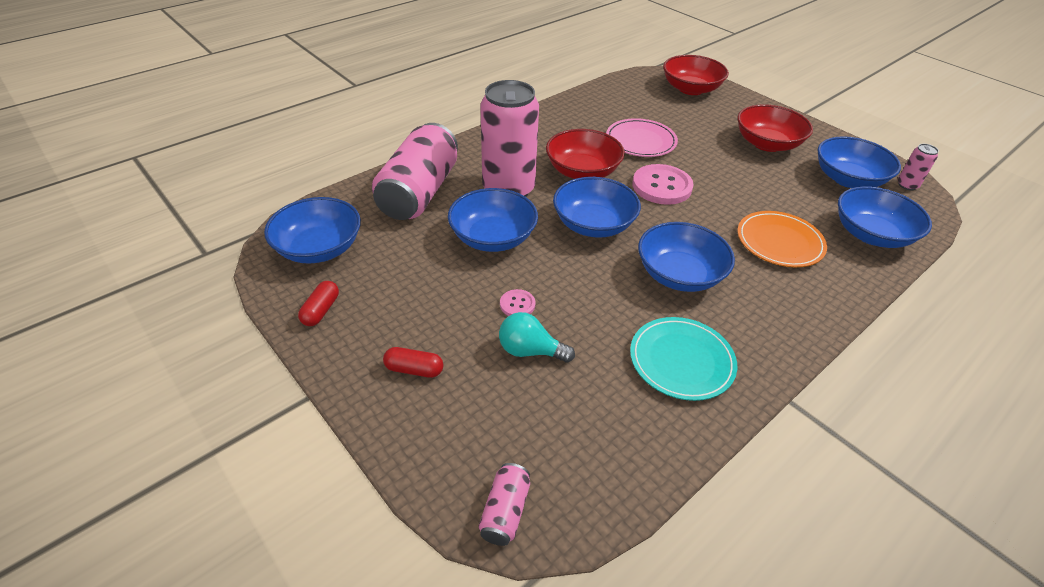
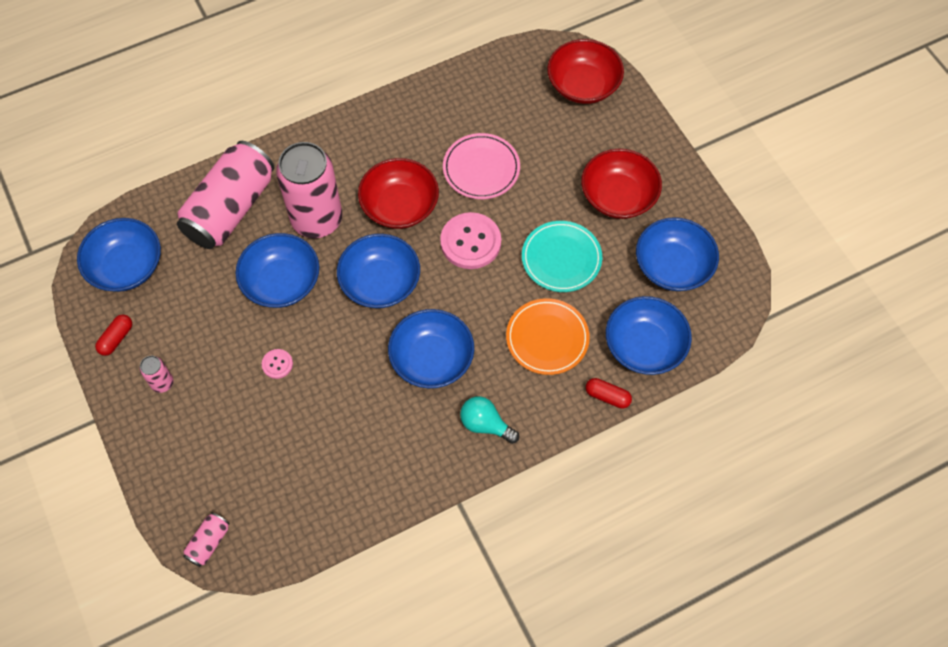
camera: 15 degrees right, 20 degrees up
red capsule [383,347,443,378] -> red capsule moved to [586,378,632,409]
turquoise light bulb [499,312,575,363] -> turquoise light bulb moved to [460,396,519,444]
turquoise plate [630,317,737,401] -> turquoise plate moved to [522,221,602,292]
pink can [898,144,939,190] -> pink can moved to [140,356,173,393]

